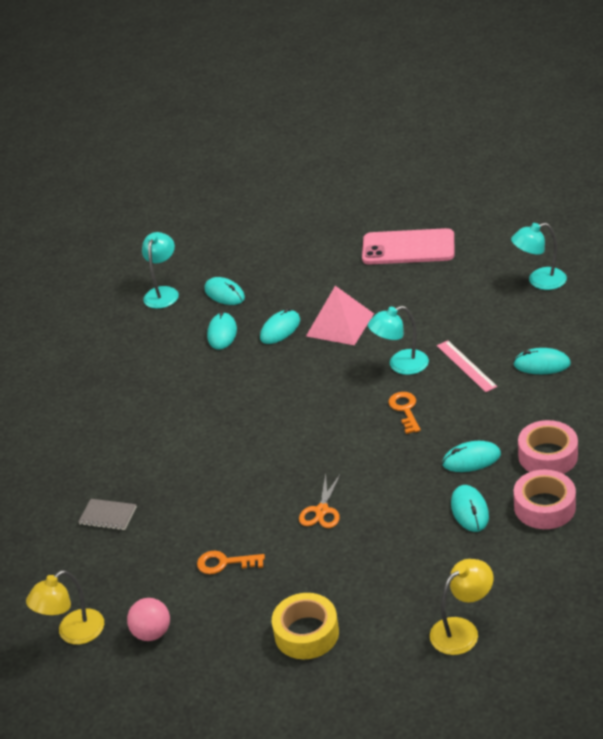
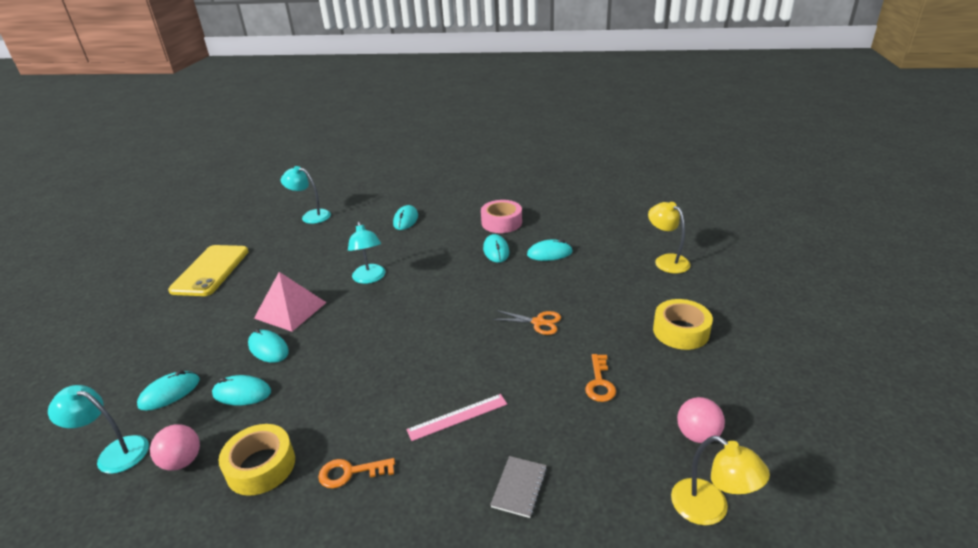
camera: 90 degrees left, 5 degrees down
pink phone [362,228,454,265] -> yellow phone [168,245,249,296]
orange key [389,392,421,434] -> orange key moved to [318,458,395,488]
pink ruler [437,341,497,392] -> pink ruler moved to [406,394,507,441]
turquoise lamp [511,223,567,290] -> turquoise lamp turned 120 degrees clockwise [281,166,331,224]
pink tape [514,470,576,529] -> none
none -> pink ball [150,424,200,471]
none -> yellow tape [218,424,295,496]

